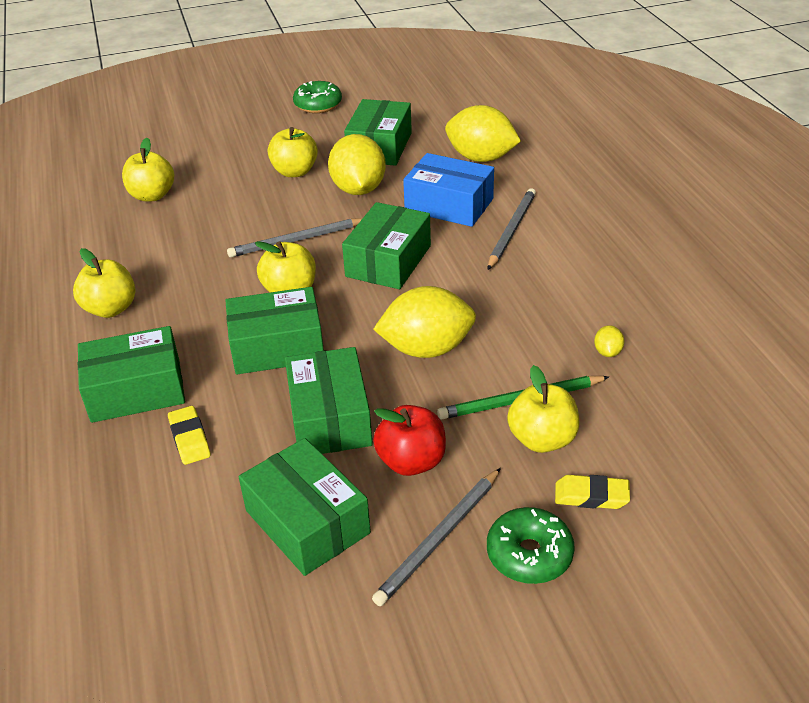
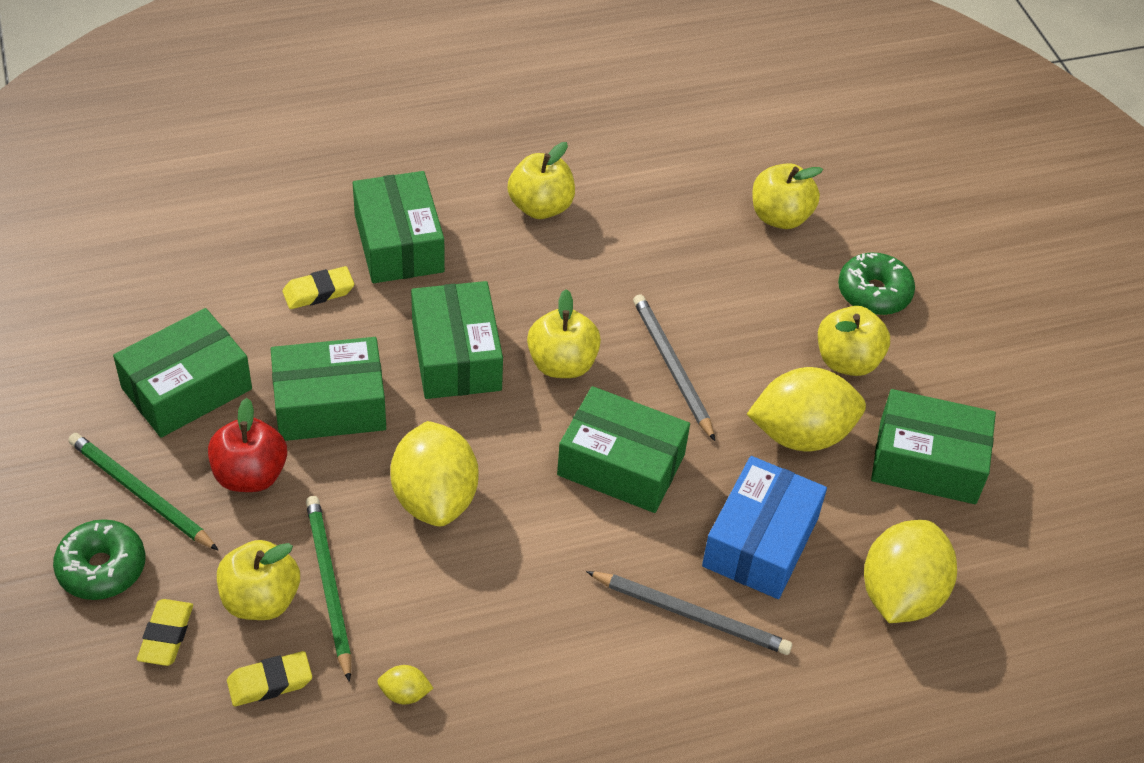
camera: 85 degrees right, 10 degrees up
green donut [293,81,342,113] -> green donut moved to [838,252,915,315]
grey pencil [372,468,501,606] -> green pencil [68,433,219,551]
none -> yellow eraser [227,651,312,706]

